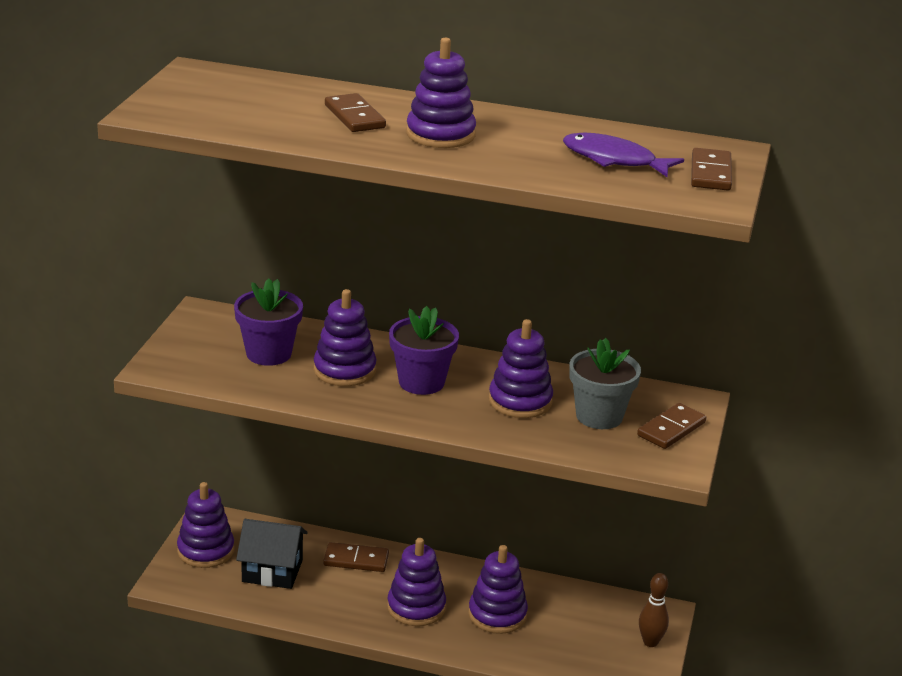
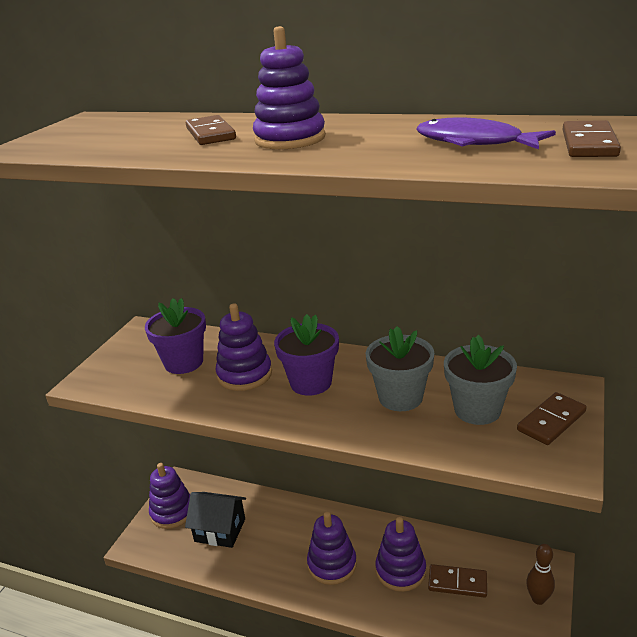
camera: 10 degrees right, 0 degrees up
brown domino [323,542,389,572] -> brown domino moved to [428,564,487,598]
purple stacking toy [489,319,553,418] -> grey flower pot [366,326,434,411]

